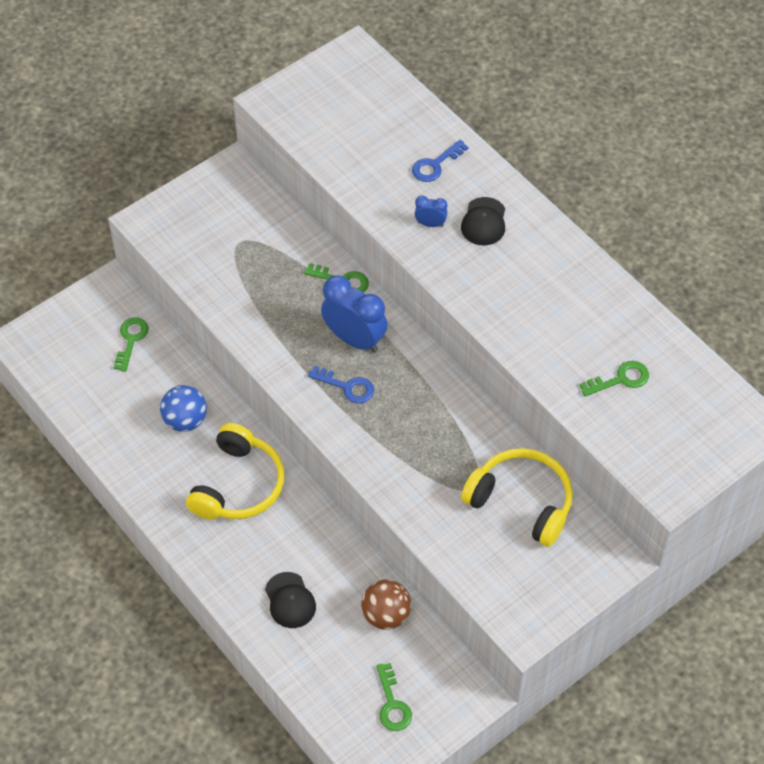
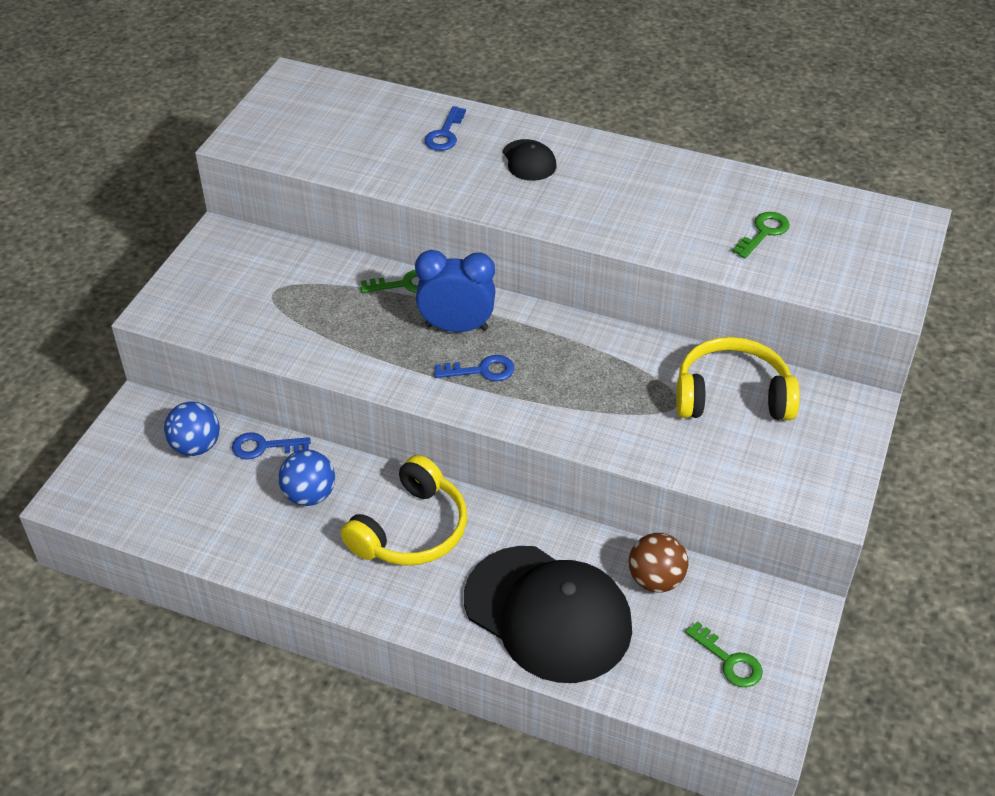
camera: 30 degrees left, 10 degrees down
green key [114,317,149,372] -> blue ball [164,401,220,456]
yellow headphones [186,423,284,520] -> yellow headphones turned 45 degrees clockwise [341,455,467,566]
black cap [265,572,316,628] -> black cap [464,546,632,683], size x2.34
blue clock [415,196,447,227] -> none
none -> blue key [232,432,311,459]

